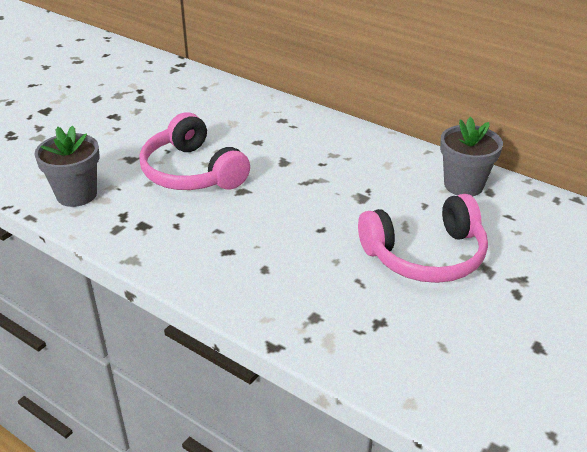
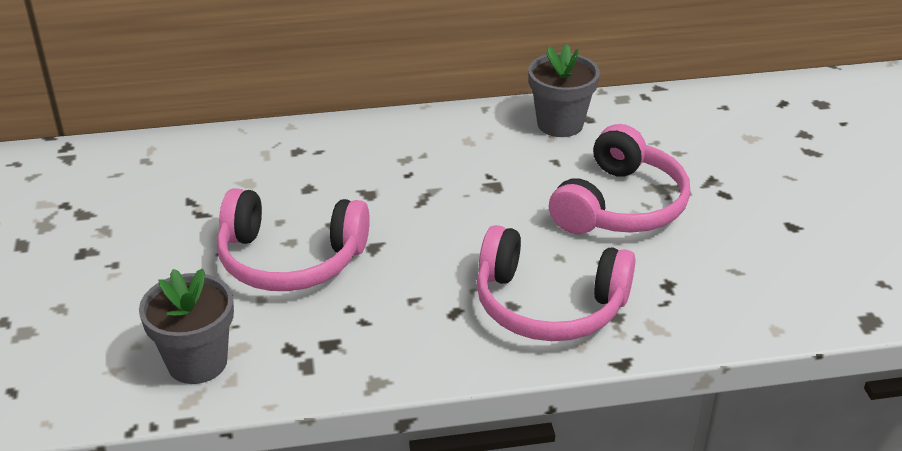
camera: 45 degrees left, 0 degrees up
none -> pink headphones [476,225,635,341]

